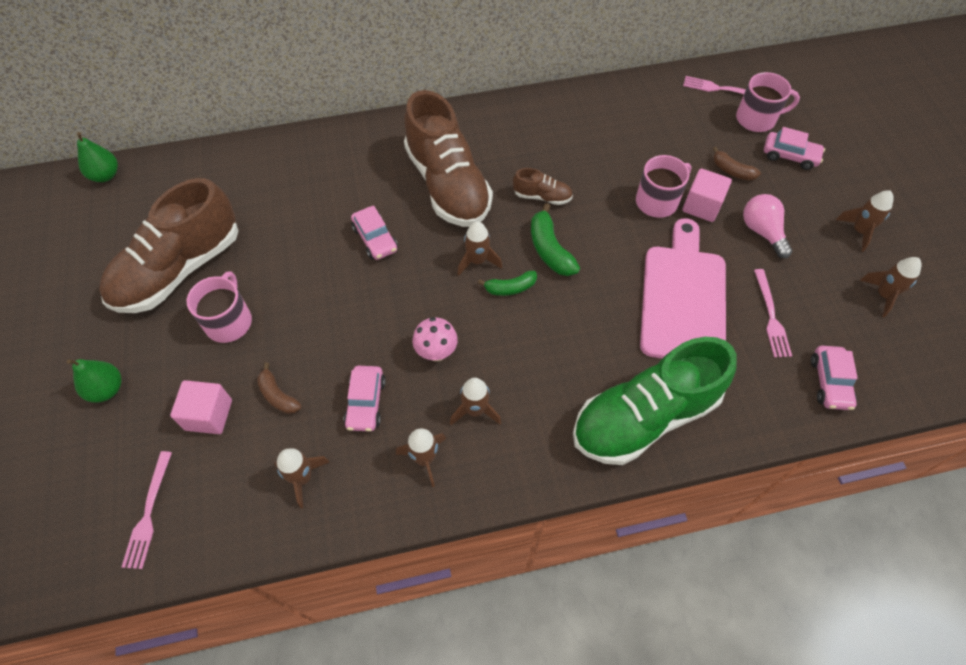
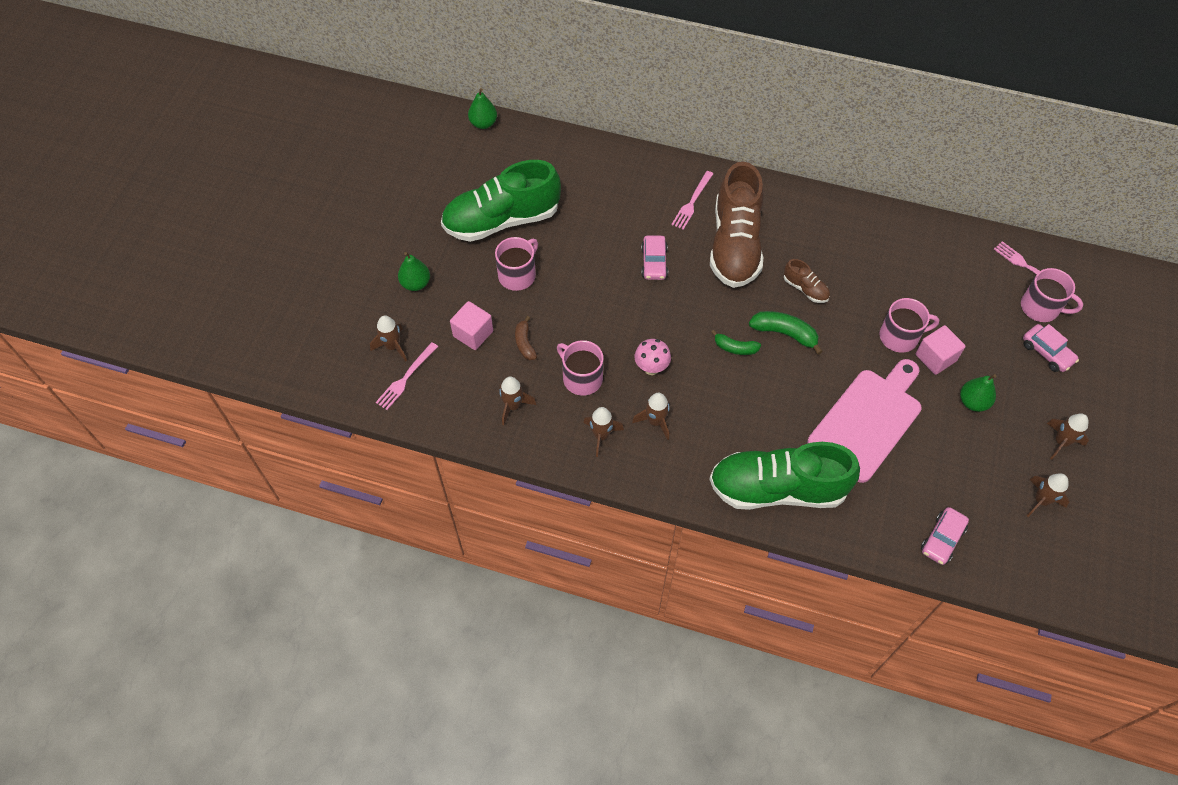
camera: 30 degrees right, 0 degrees up
brown shoe [99,178,238,313] -> green shoe [441,160,561,242]
pink car [344,366,386,432] -> pink mug [557,340,603,396]
brown rocket [457,221,502,276] -> brown rocket moved to [370,315,407,362]
green banana [531,203,580,276] -> green banana turned 105 degrees clockwise [749,311,823,355]
brown banana [713,147,761,181] -> none
pink light bulb [743,194,792,258] -> green pear [960,374,996,412]
pink fork [754,269,792,358] -> pink fork moved to [671,171,713,230]

